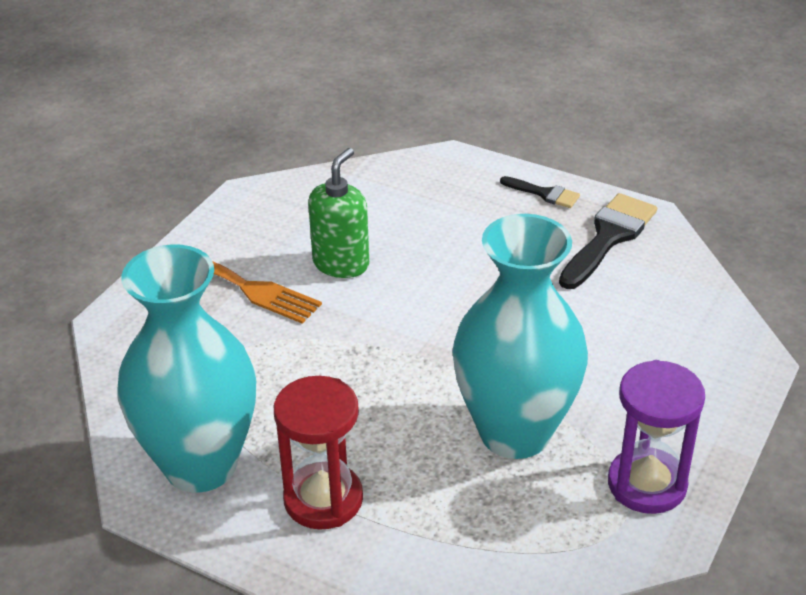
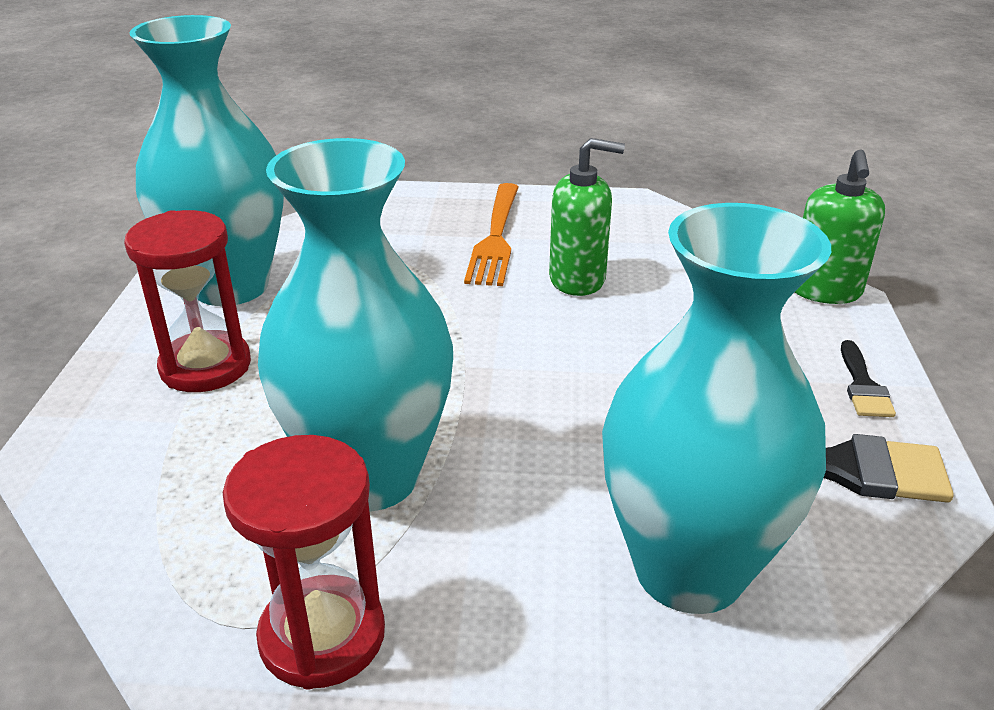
camera: 65 degrees right, 5 degrees down
purple hourglass [608,360,705,514] -> red hourglass [223,435,385,690]
none -> turquoise vase [602,203,831,614]
none -> green soap dispenser [795,149,885,304]

